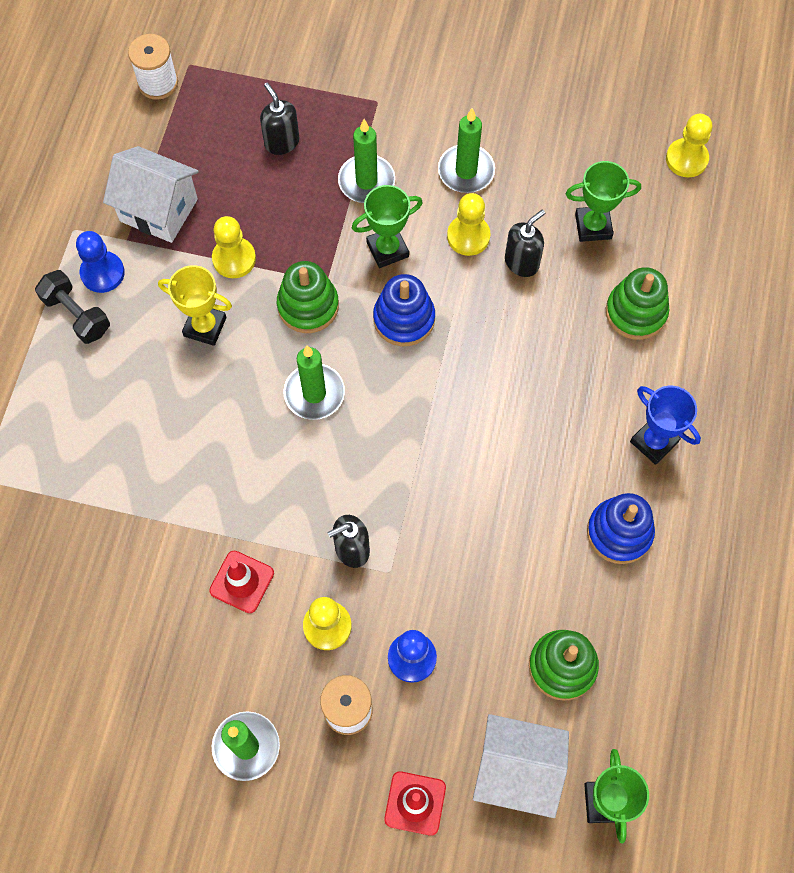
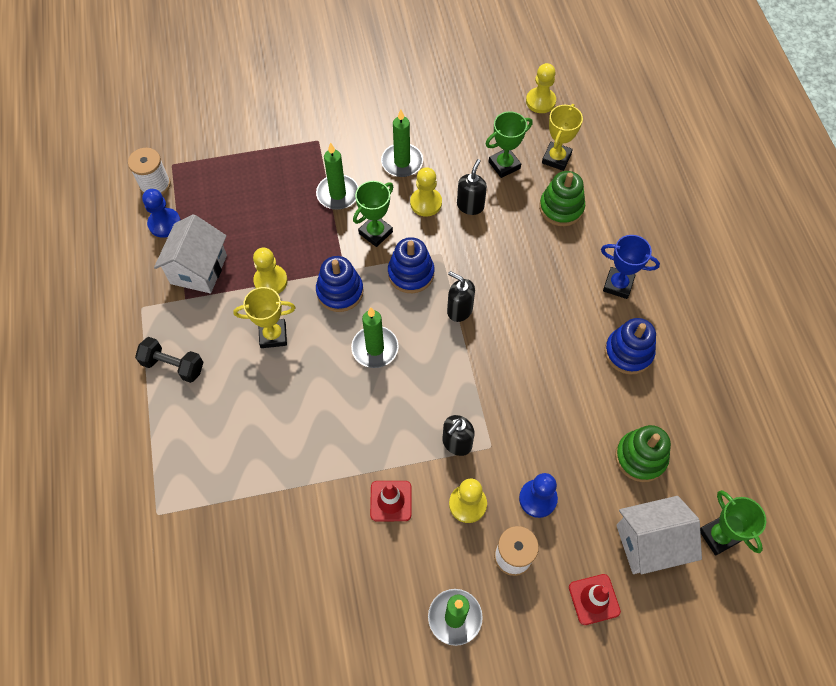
camera: 25 degrees left, 5 degrees down
blue pawn [76,231,125,293] -> blue pawn moved to [142,189,181,238]
white house [103,146,199,243] -> white house turned 75 degrees counterclockwise [154,214,227,293]
black soap dispenser [260,82,299,155] -> black soap dispenser moved to [447,271,475,322]
green stacking toy [277,261,339,333] -> blue stacking toy [316,256,364,312]
none -> yellow trophy [542,104,583,171]

